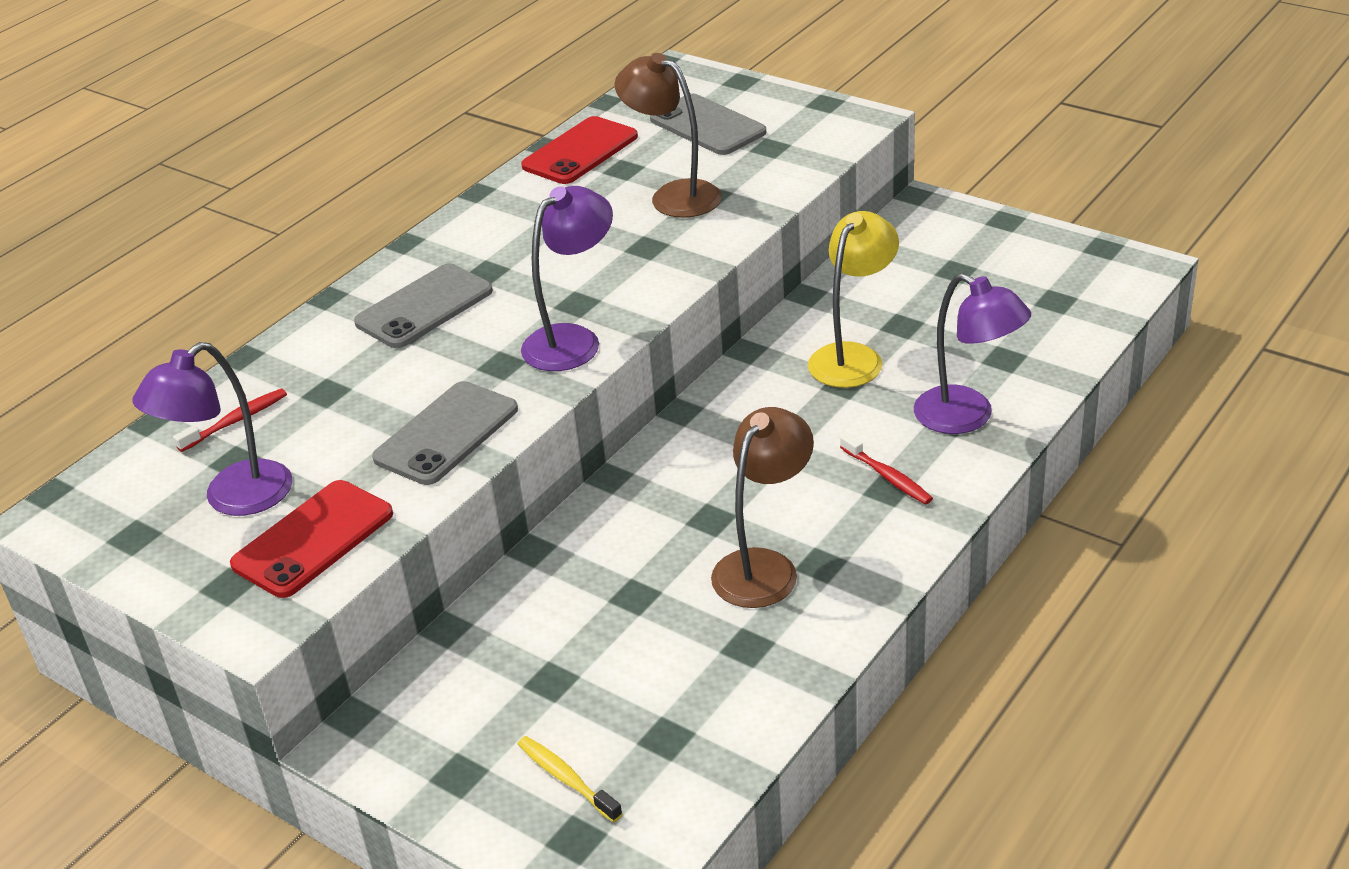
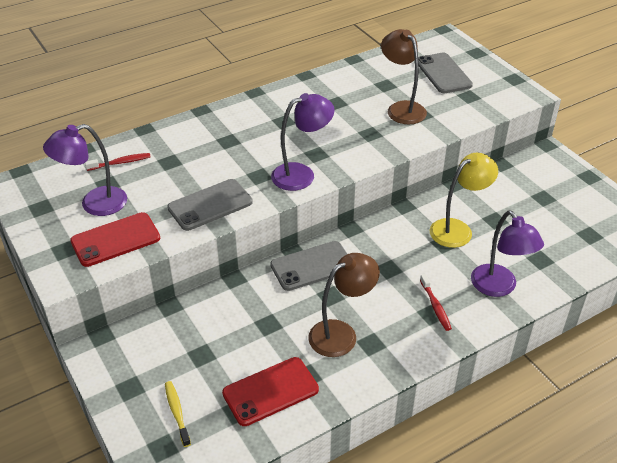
camera: 20 degrees right, 5 degrees up
grey phone [354,263,493,348] -> grey phone moved to [270,241,347,291]
red phone [521,116,638,184] -> red phone moved to [222,357,319,426]

